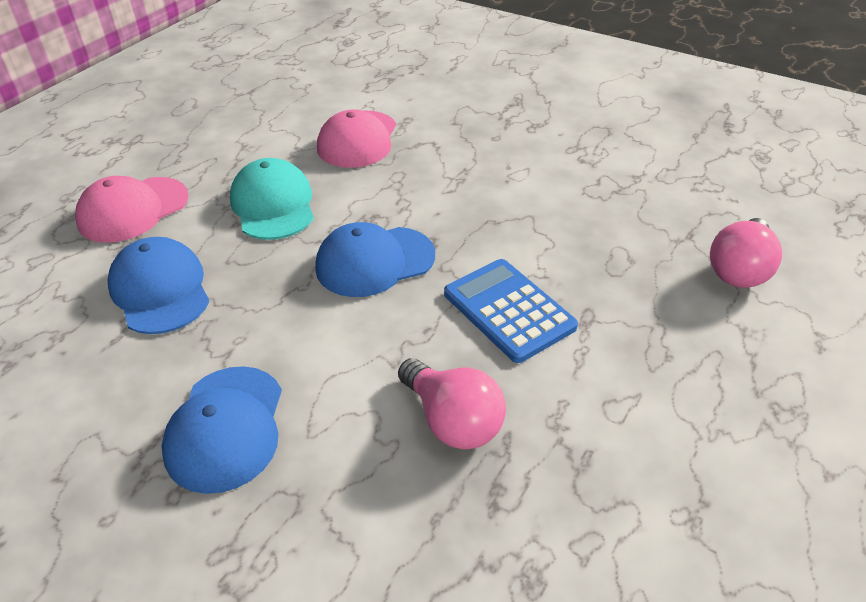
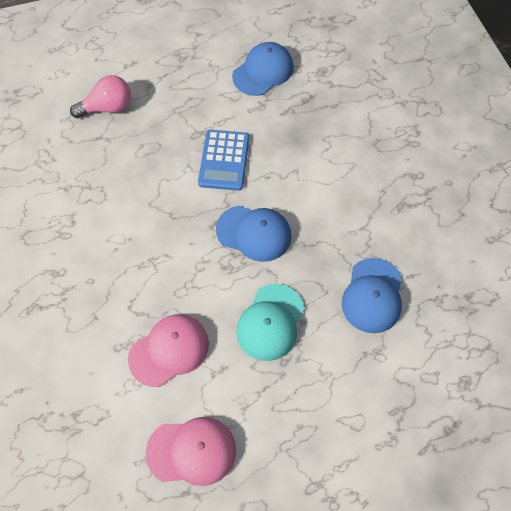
camera: 140 degrees left, 20 degrees up
pink cap [75,176,189,243] -> pink cap moved to [146,417,236,486]
blue cap [162,366,282,494] -> blue cap moved to [232,42,294,96]
pink light bulb [398,358,506,450] -> none

